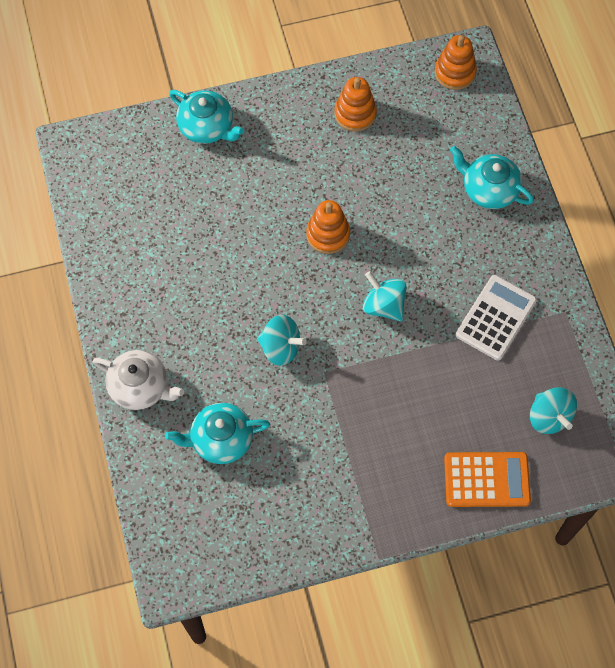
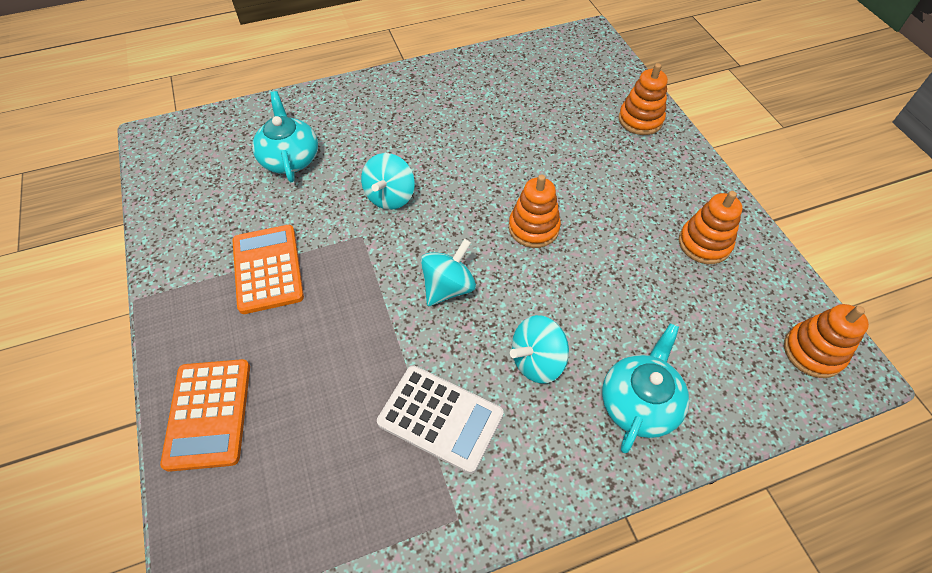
camera: 85 degrees right, 10 degrees down
white teapot [93,350,184,410] -> none
turquoise teapot [169,90,244,144] -> orange stacking toy [618,63,668,135]
turquoise spinning top [530,387,577,434] -> turquoise spinning top moved to [510,315,569,384]
none -> orange calculator [232,225,304,314]

